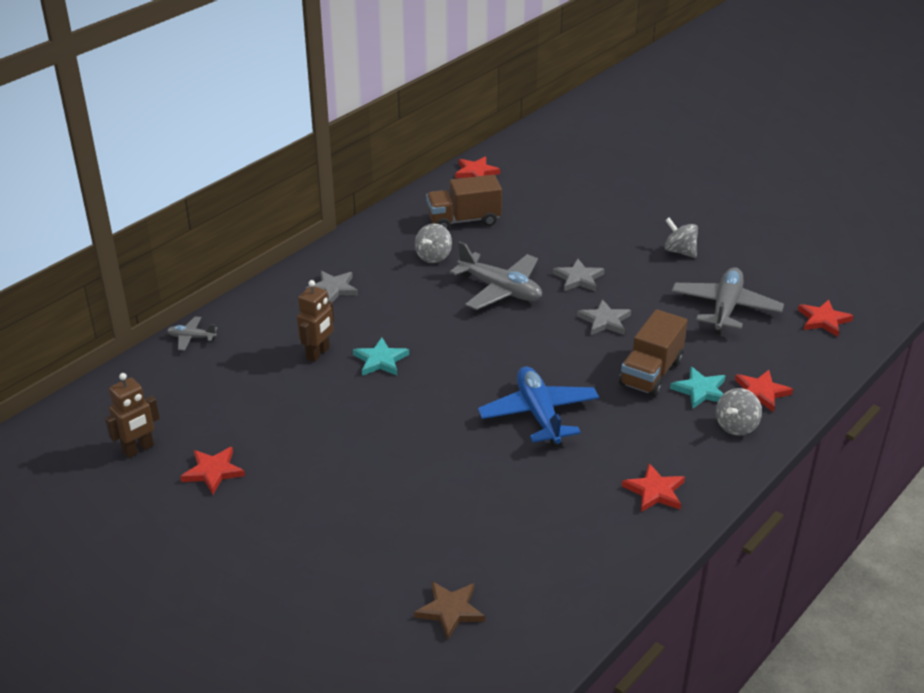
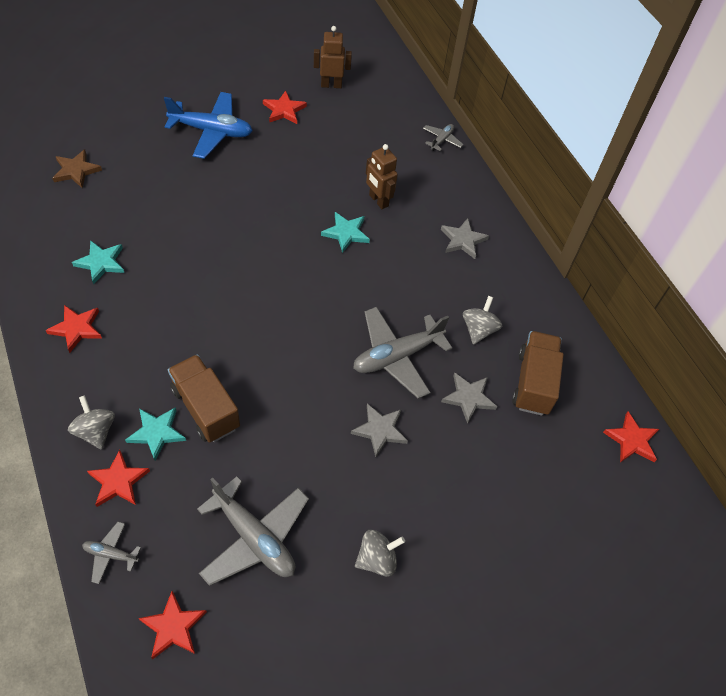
camera: 110 degrees right, 20 degrees up
brown robot [105,373,160,458] -> brown robot turned 105 degrees clockwise [314,26,352,88]
grey spinning top [415,223,452,263] -> grey spinning top turned 60 degrees clockwise [463,296,502,345]
blue plane [478,367,599,447] -> blue plane moved to [164,92,253,159]
grey star [577,299,631,335] -> grey star moved to [441,372,497,424]
none -> turquoise star [72,240,124,284]
none -> grey plane [82,522,141,584]

